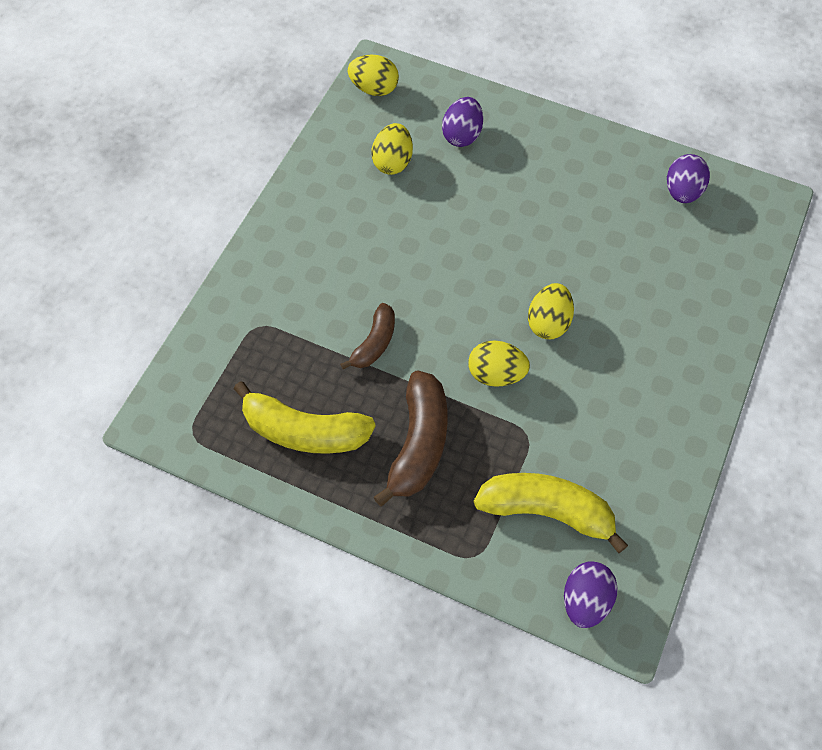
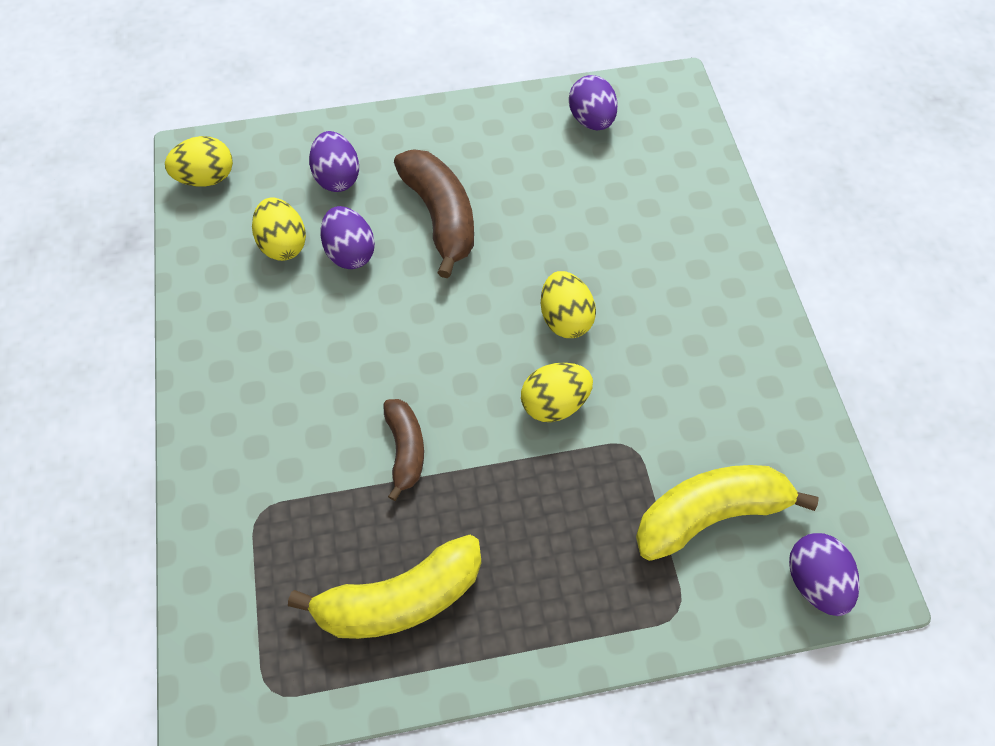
camera: 35 degrees left, 0 degrees up
brown banana [373,371,448,507] -> brown banana moved to [394,149,474,278]
none -> purple egg [320,206,375,269]

